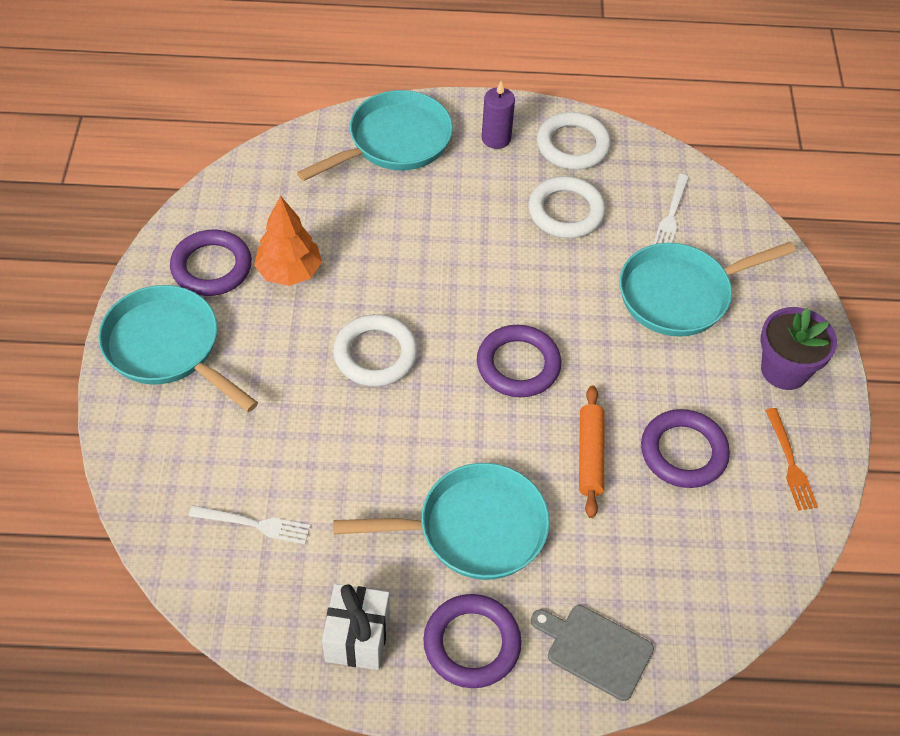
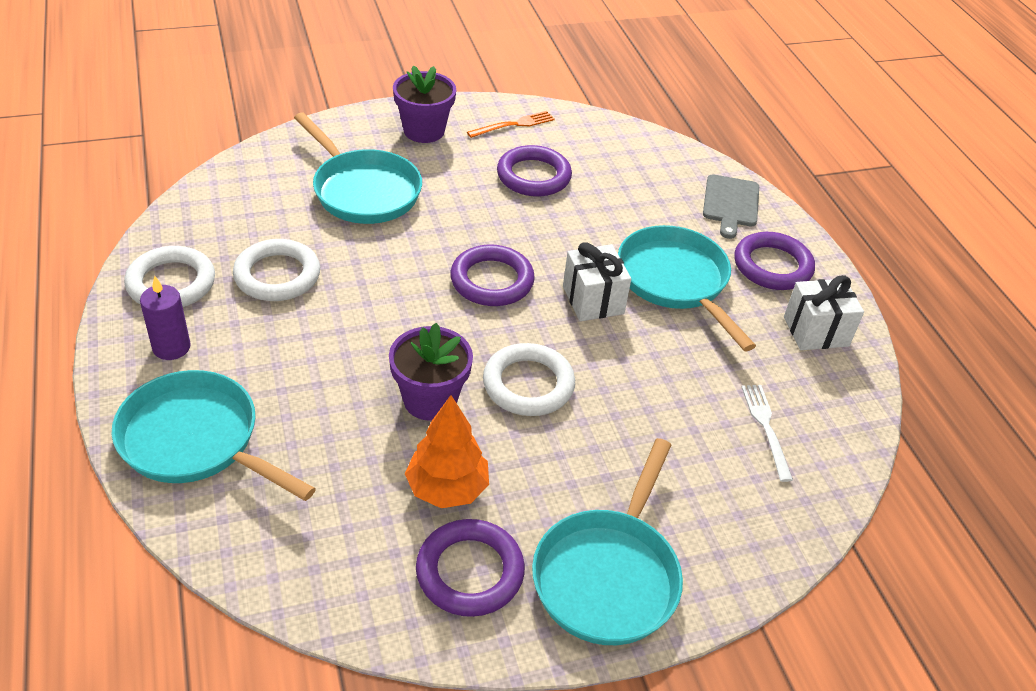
camera: 110 degrees left, 10 degrees down
orange rolling pin [579,386,604,518] -> none
white fork [653,174,689,245] -> none
none -> purple flower pot [389,323,473,421]
none -> white gift [563,242,631,321]

